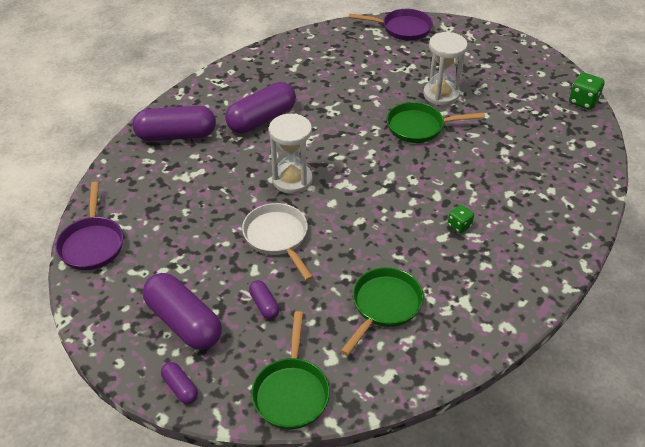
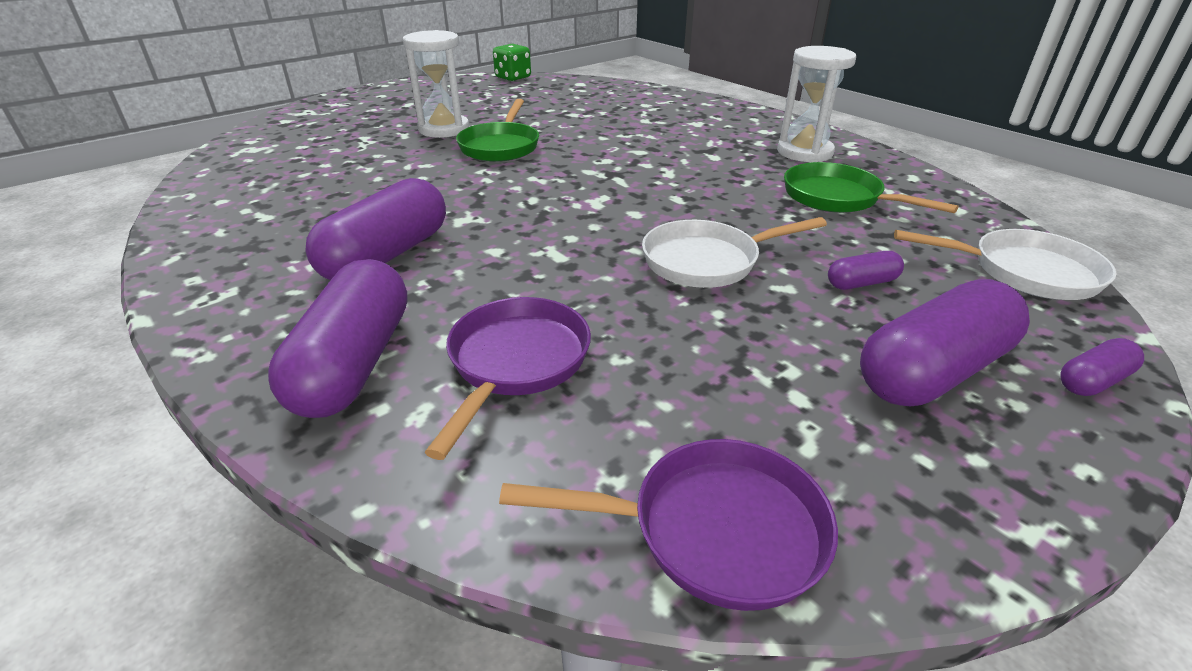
camera: 80 degrees left, 10 degrees down
purple capsule [225,82,296,133] -> purple capsule turned 60 degrees clockwise [305,178,446,280]
green pan [251,311,330,429] -> white pan [894,229,1117,300]
white hourglass [269,114,313,194] -> white hourglass moved to [777,46,856,162]
purple pan [349,9,433,41] -> purple pan moved to [425,297,591,460]
green dice [448,205,474,233] -> none

